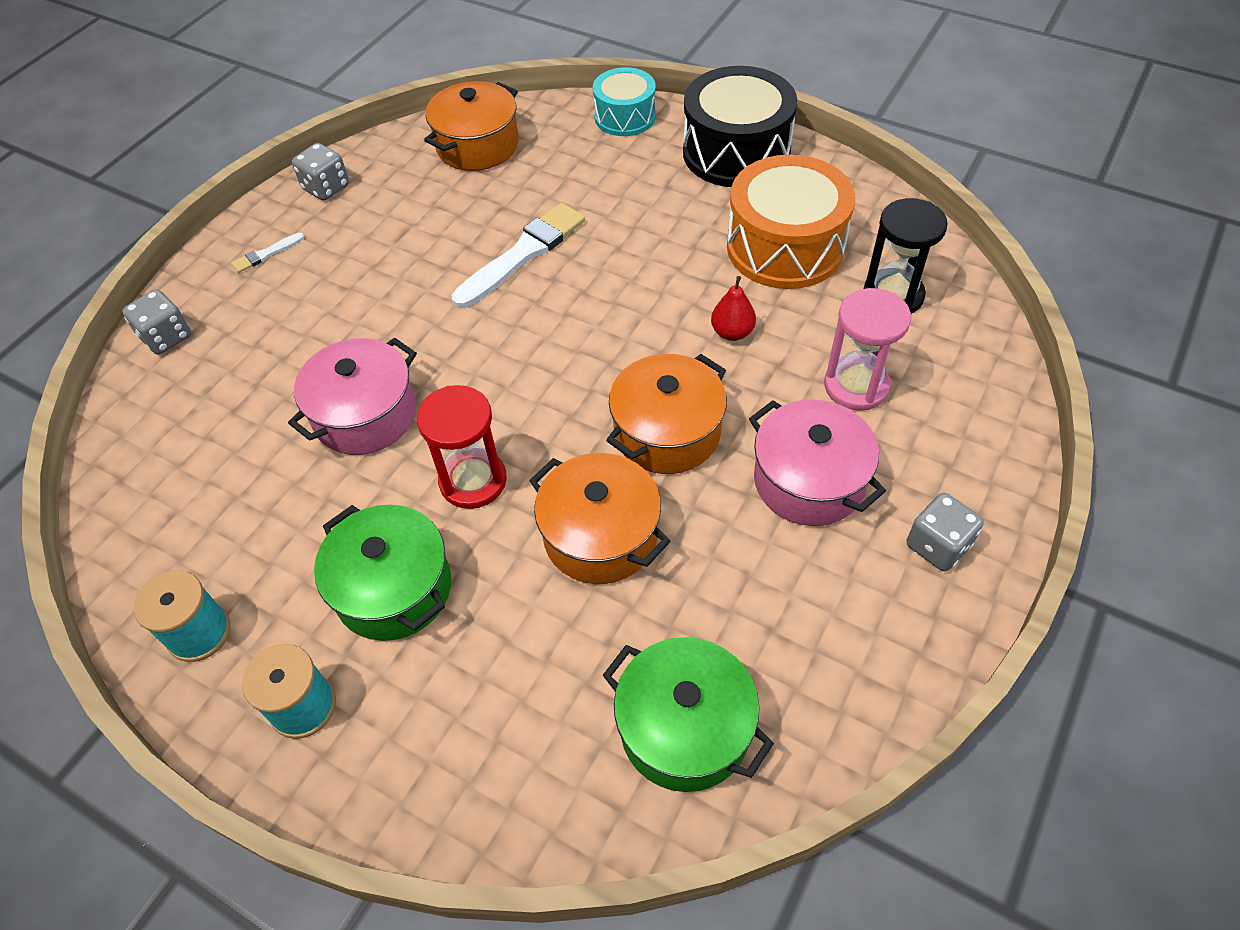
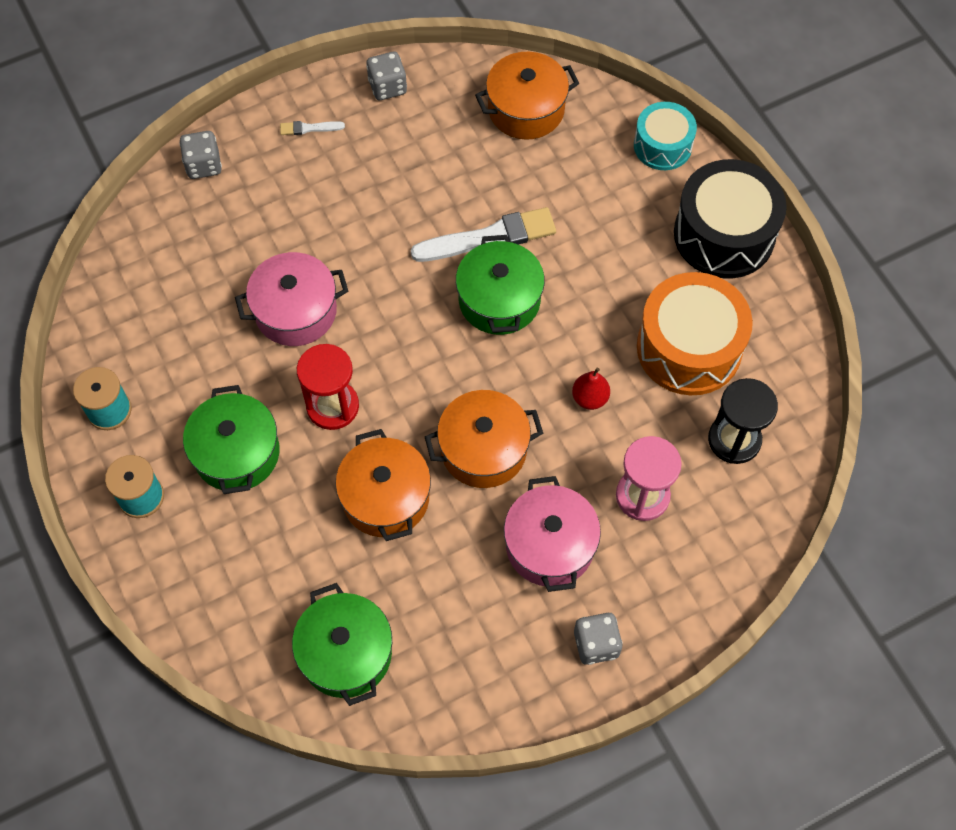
camera: 30 degrees right, 10 degrees up
none -> green pot [456,235,545,335]

